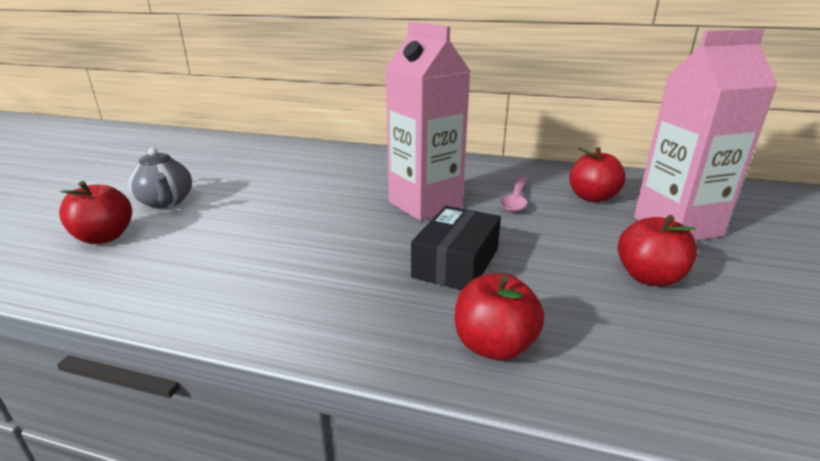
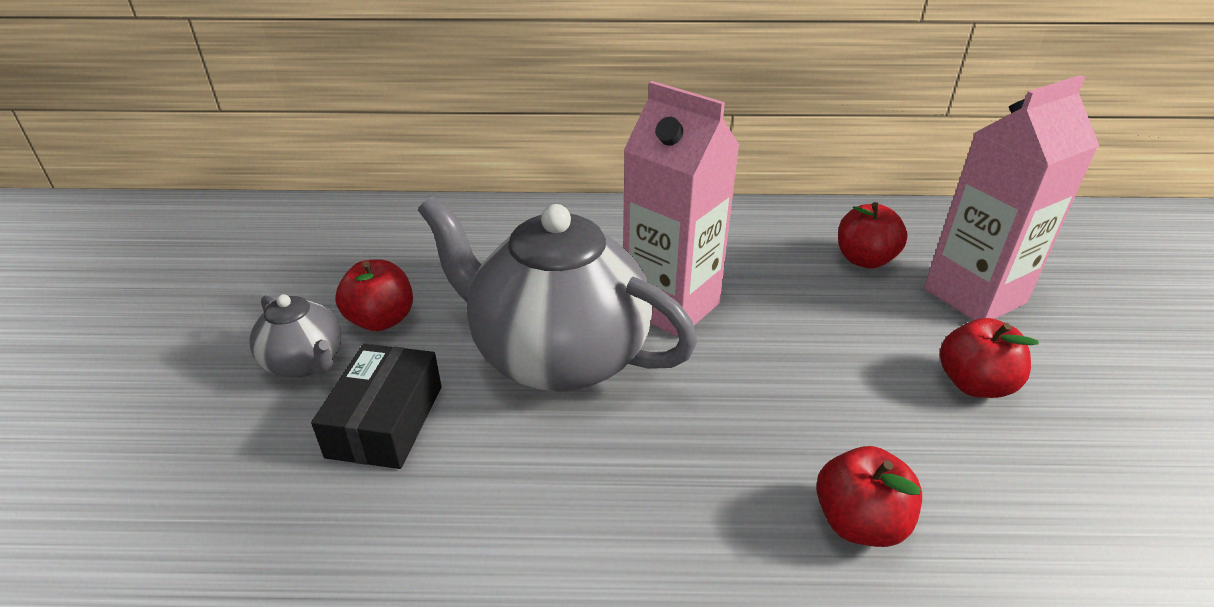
camera: 15 degrees left, 10 degrees up
red apple [59,181,132,244] -> red apple moved to [335,259,413,331]
black box [411,206,501,290] -> black box moved to [311,344,442,469]
pink spoon [500,177,528,212] -> none
none -> grey teapot [418,196,697,392]

